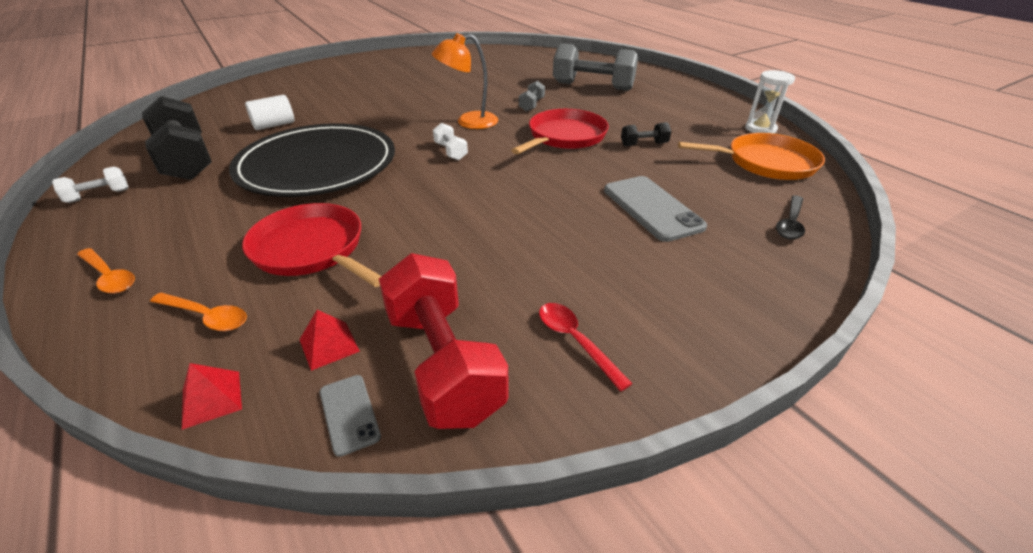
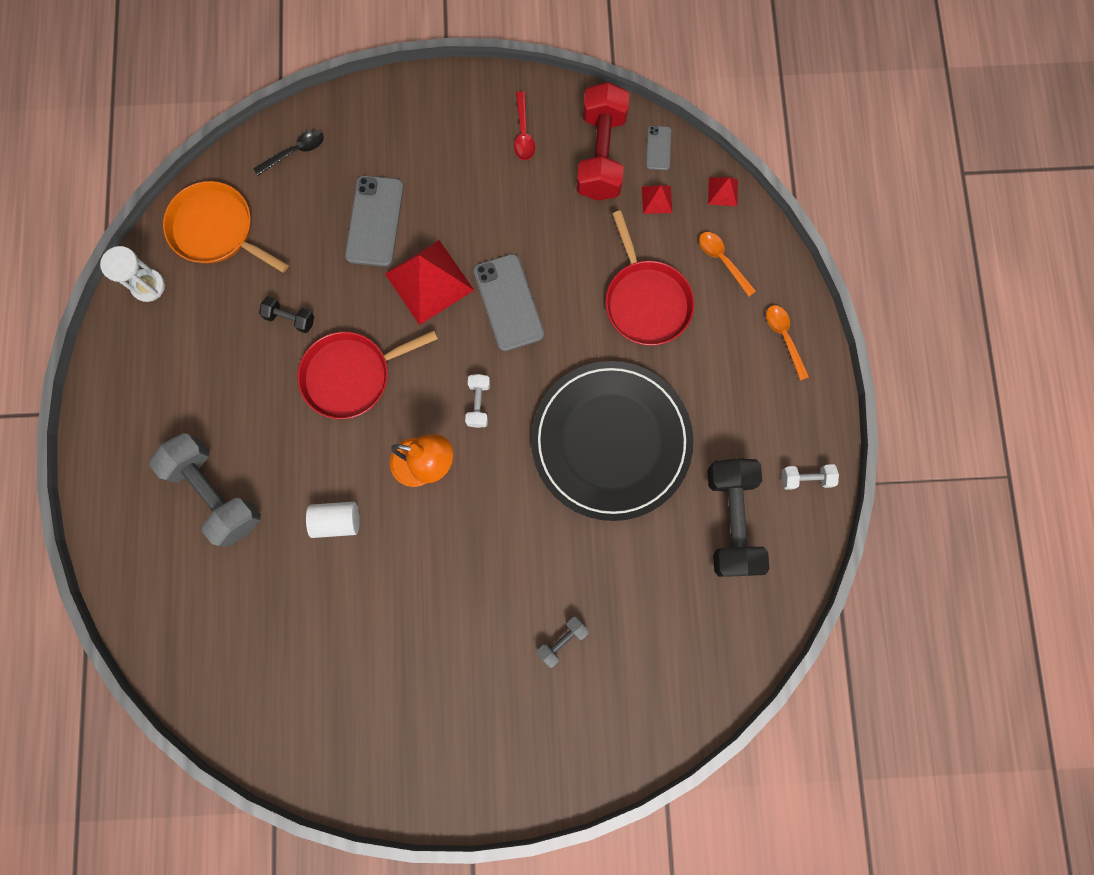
camera: 150 degrees left, 40 degrees up
white cylinder [245,95,294,130] -> white cylinder moved to [306,502,360,538]
grey dumbbell [519,81,545,112] -> grey dumbbell moved to [537,616,589,668]
none -> red pyramid [385,240,474,325]
none -> grey phone [473,254,544,351]

